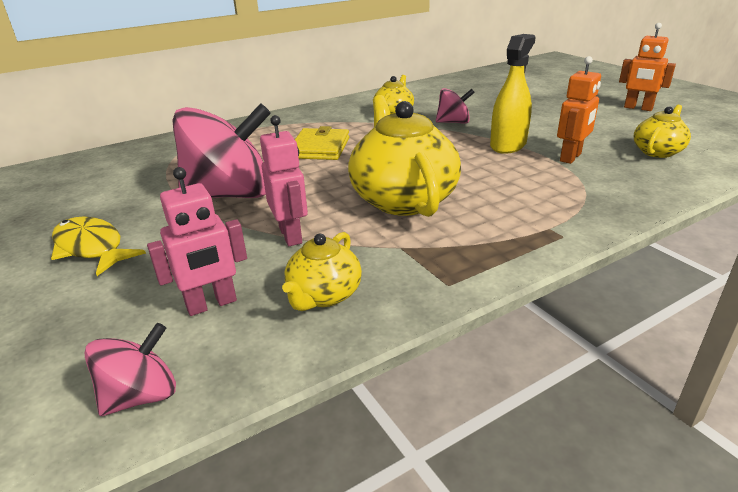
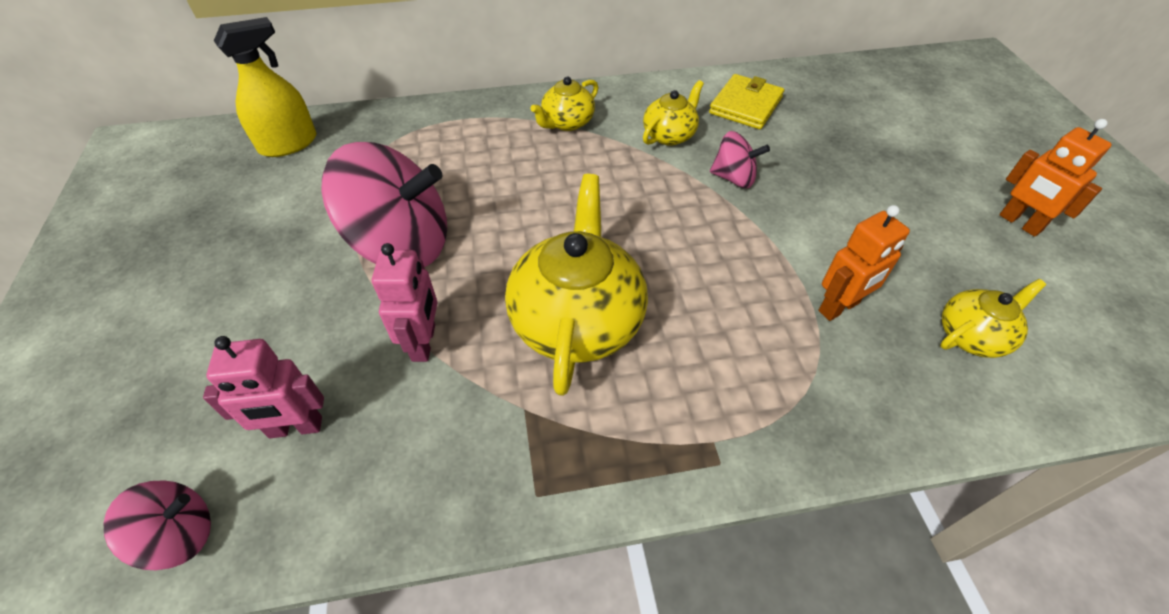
camera: 20 degrees right, 20 degrees up
yellow fish [51,217,146,276] -> none
yellow teapot [282,232,362,311] -> yellow teapot moved to [531,77,599,131]
yellow wallet [295,126,349,160] -> yellow wallet moved to [709,74,784,129]
yellow spray bottle [490,34,536,154] -> yellow spray bottle moved to [214,17,317,157]

